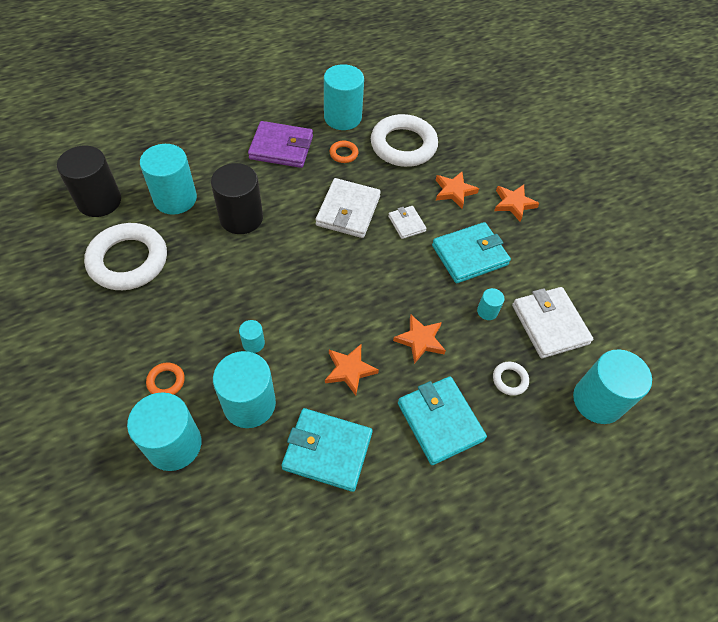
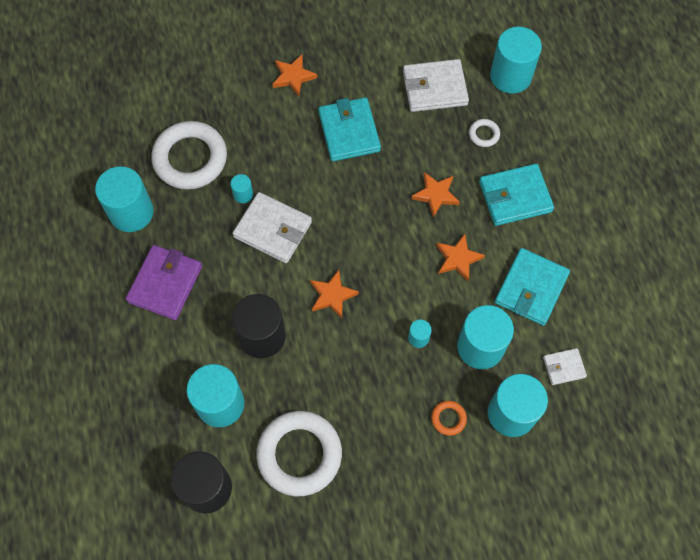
camera: 75 degrees left, 10 degrees up
orange ring [329,141,358,163] -> none
white wallet [388,206,427,239] -> white wallet moved to [543,348,587,385]
orange star [436,172,479,208] -> orange star moved to [310,270,359,318]
turquoise cylinder [477,288,505,320] -> turquoise cylinder moved to [230,174,253,203]

